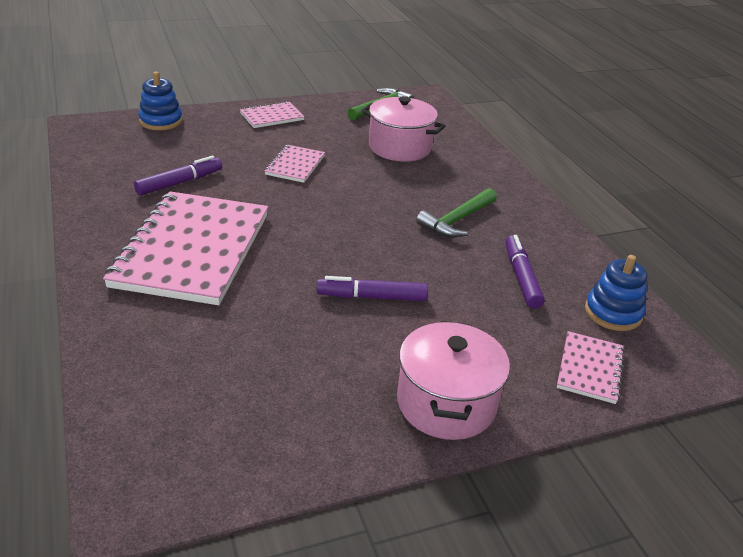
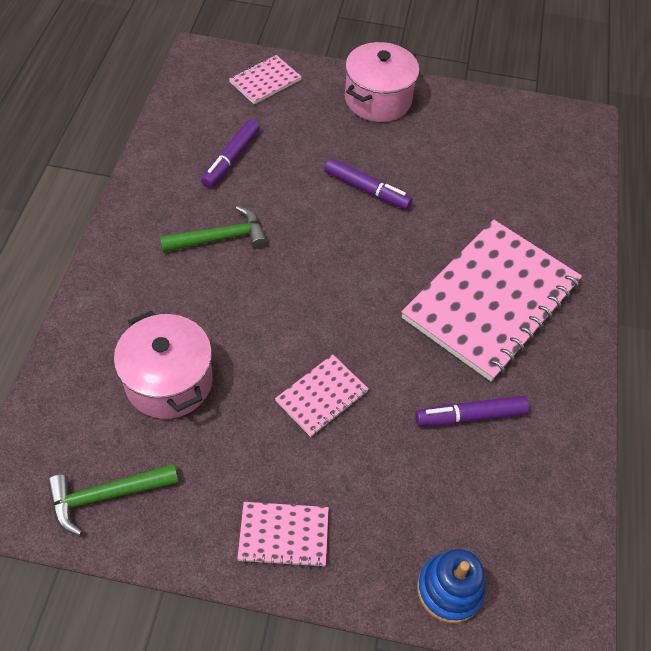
camera: 150 degrees left, 20 degrees up
blue stacking toy [585,255,647,331] -> none

